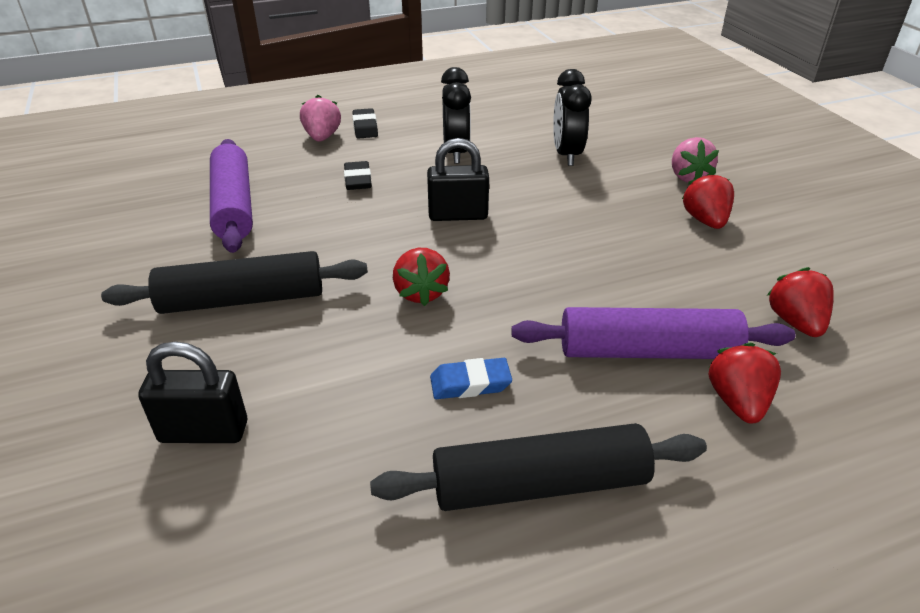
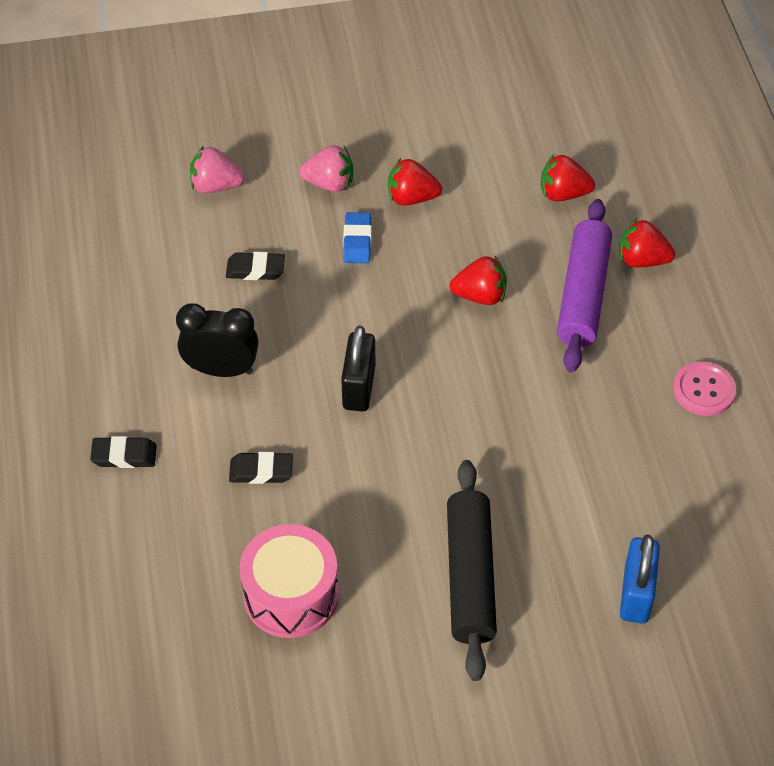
camera: 80 degrees left, 15 degrees up
black padlock [138,341,247,443] -> blue padlock [620,535,660,624]
purple rolling pin [210,139,253,253] -> pink drum [240,524,339,638]
pink strawberry [300,95,341,142] -> pink strawberry moved to [190,146,245,193]
black rolling pin [370,423,707,511] -> pink button [673,361,736,416]
red strawberry [393,248,450,306] -> red strawberry moved to [450,255,507,305]
blue eraser [430,358,512,399] -> blue eraser moved to [343,212,372,263]
black clock [553,69,592,166] -> black eraser [226,252,285,280]

